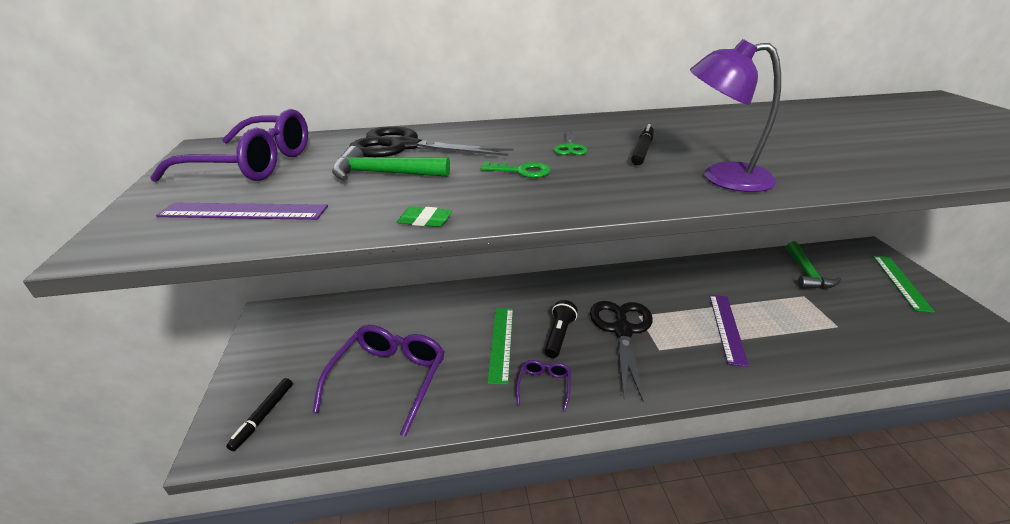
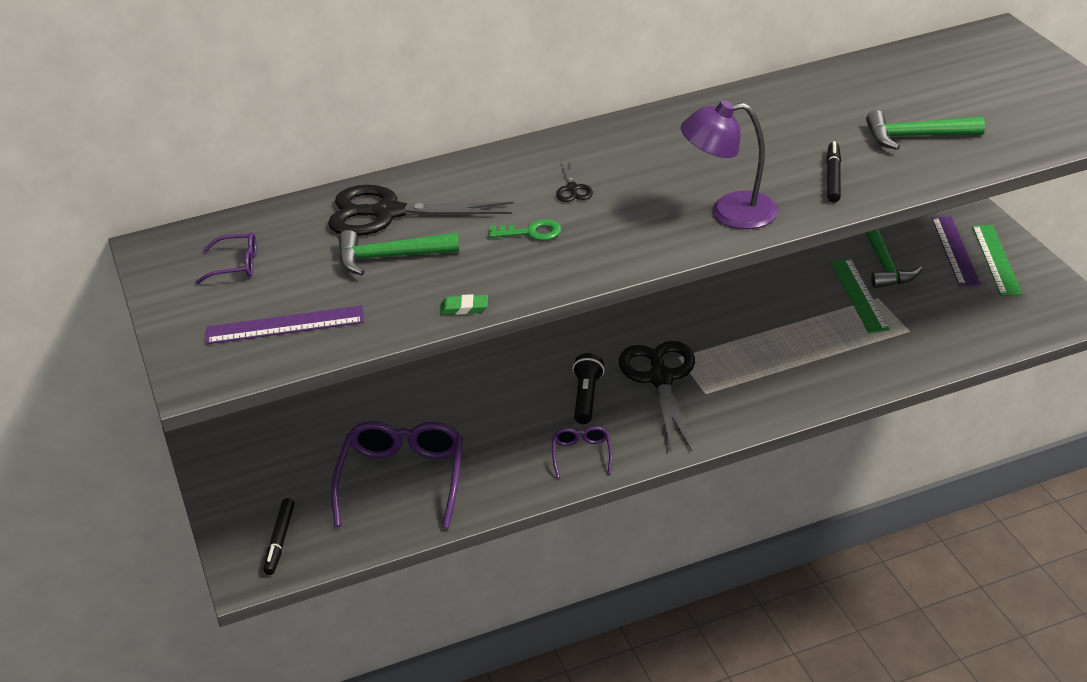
camera: 10 degrees left, 5 degrees up
purple glasses [150,109,308,182] -> purple glasses [195,232,257,284], size x0.48
green ruler [487,308,513,385] -> green ruler moved to [830,258,890,333]
green scissors [554,130,588,155] -> black scissors [556,158,593,202]
black marker [631,124,654,165] -> black marker moved to [826,141,841,203]
purple ruler [709,295,749,367] -> purple ruler moved to [932,216,981,287]
none -> green hammer [866,110,985,150]

